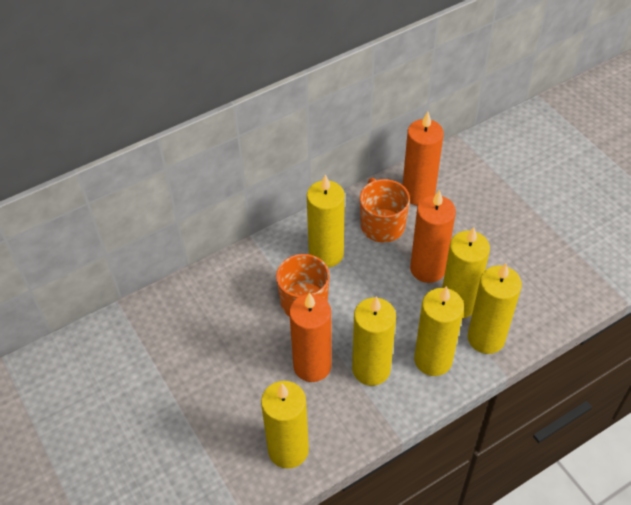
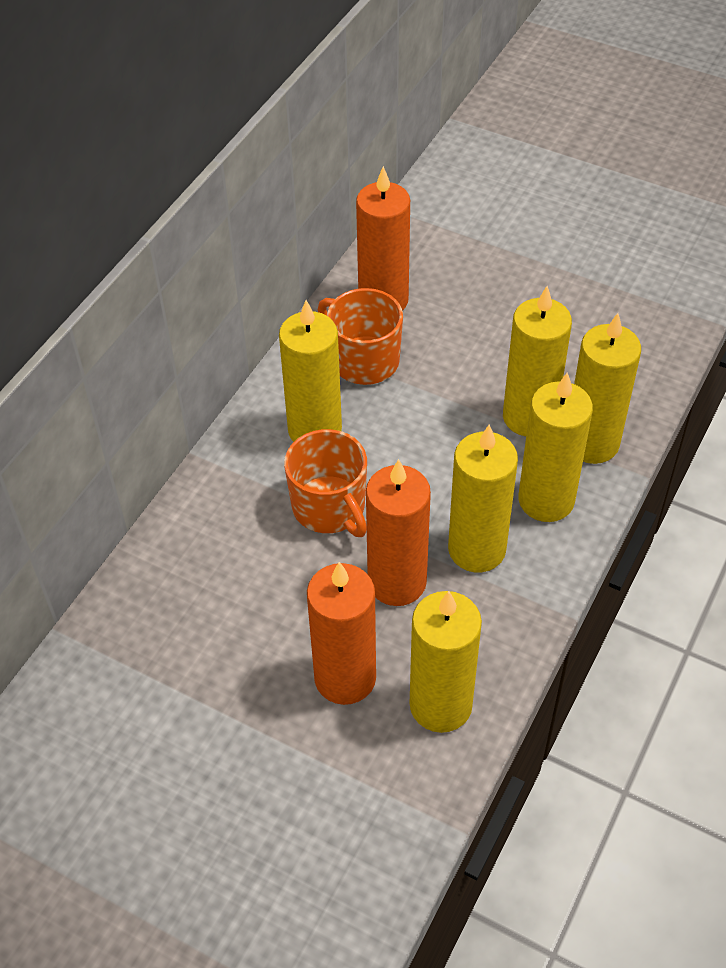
camera: 30 degrees left, 0 degrees up
orange candle [410,190,456,283] -> orange candle moved to [307,562,376,705]

